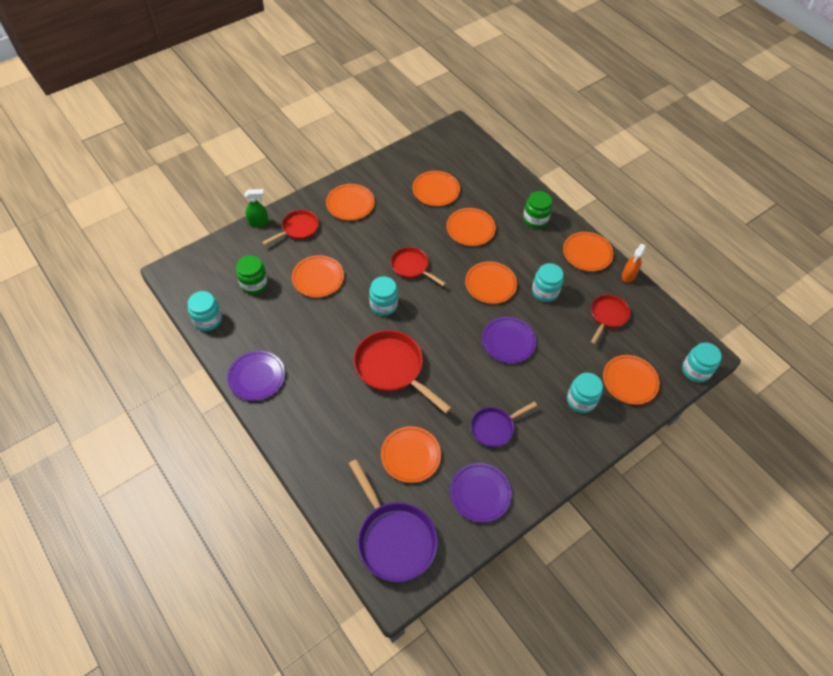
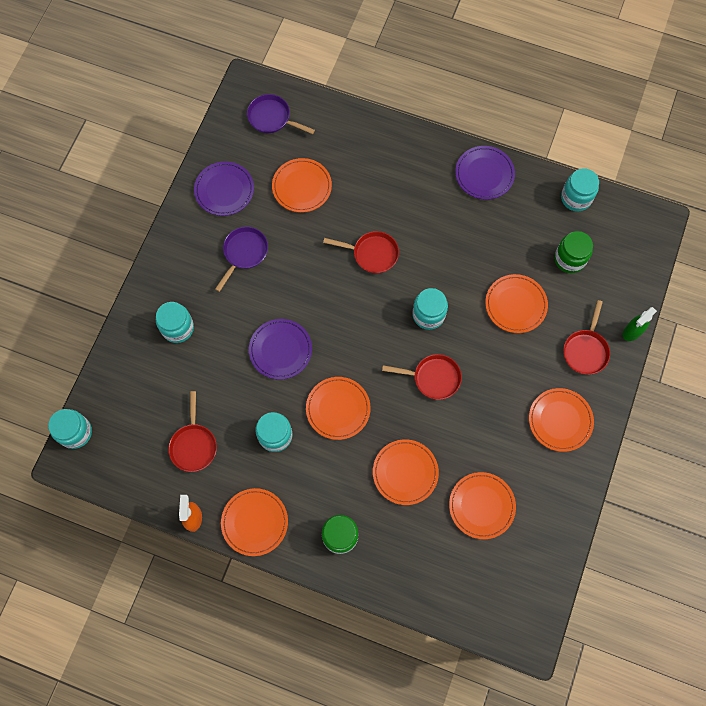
camera: 150 degrees right, 15 degrees up
purple pan [349,459,438,582] -> purple pan [247,94,315,134], size x0.60
red pan [354,330,452,413] -> red pan [323,231,399,273], size x0.60
orange plate [603,355,660,405] -> none

